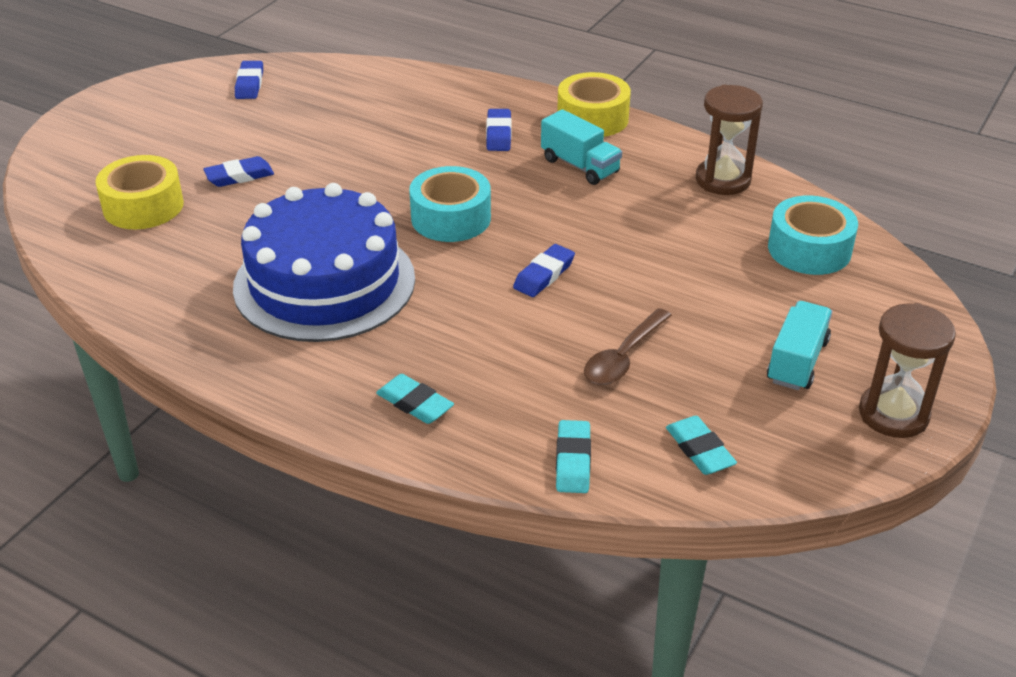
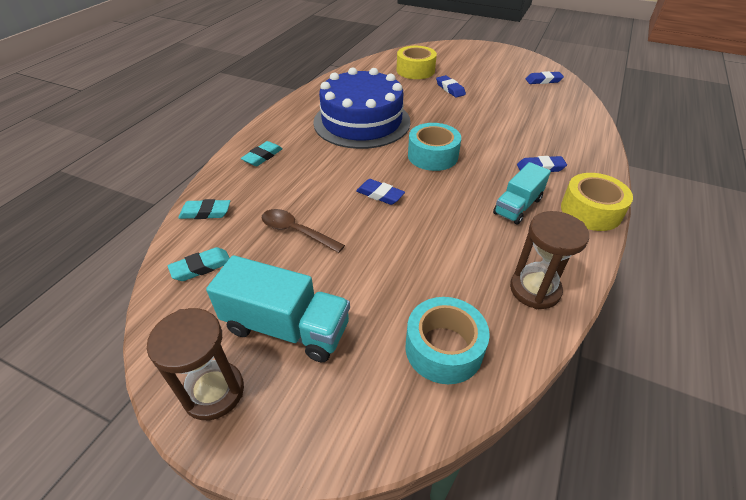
camera: 85 degrees right, 5 degrees up
turquoise truck [767,301,832,390] -> turquoise truck [206,255,350,362], size x1.51

